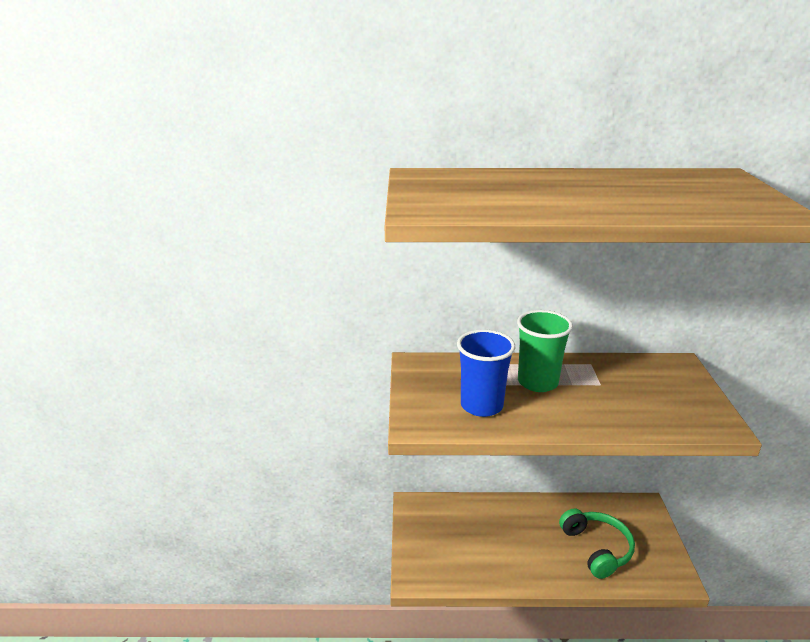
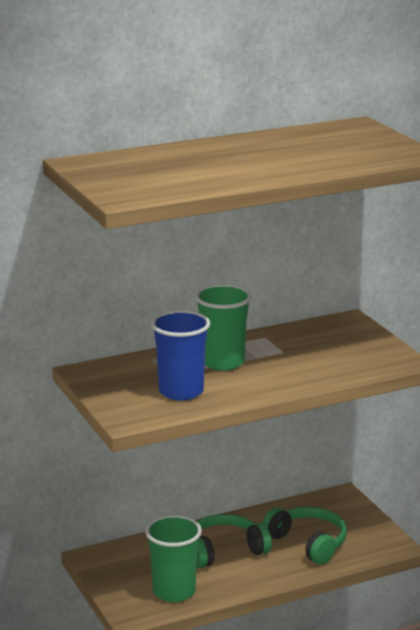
camera: 25 degrees left, 5 degrees down
none -> green cup [145,515,202,602]
none -> green headphones [197,514,272,568]

